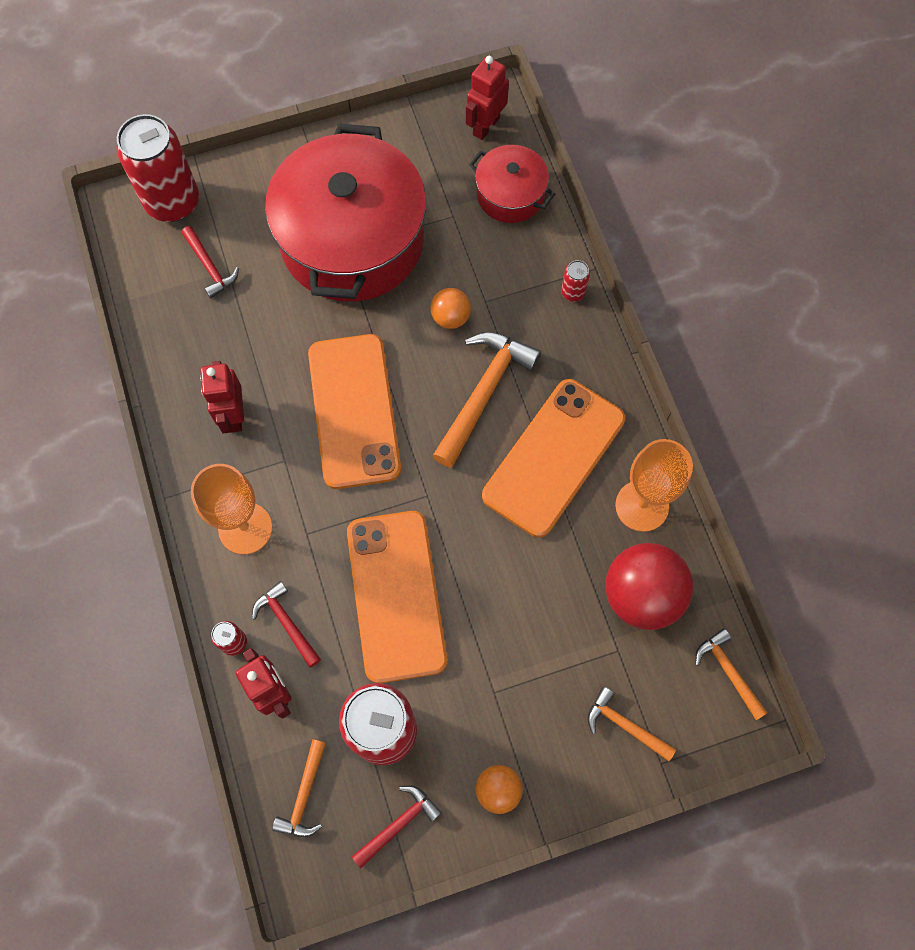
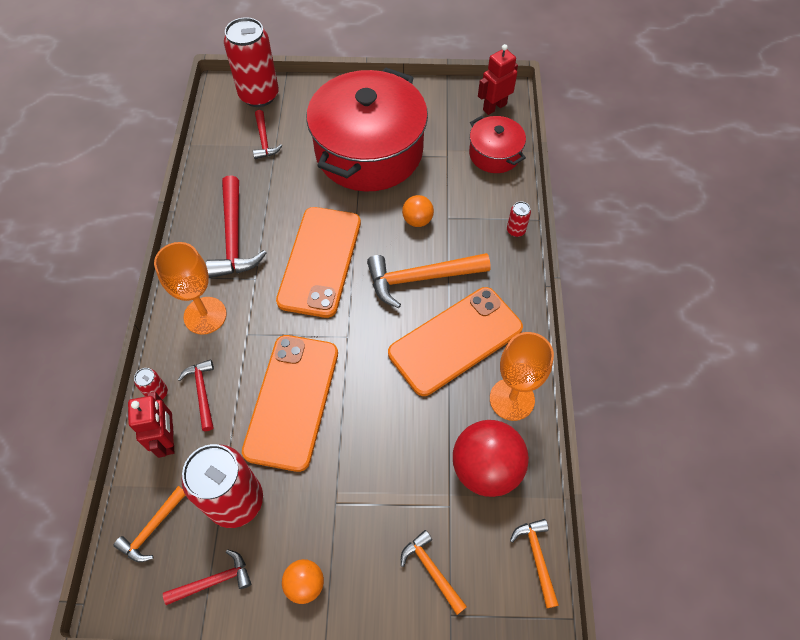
camera: 20 degrees right, 10 degrees down
red robot [200,361,244,434] -> red hammer [206,175,266,278]
orange hammer [432,332,541,468] -> orange hammer turned 150 degrees counterclockwise [367,253,491,308]

